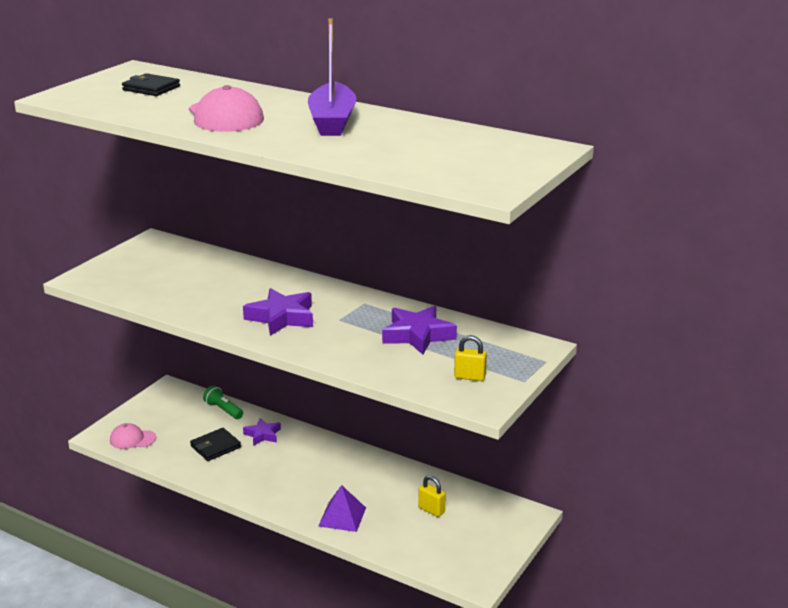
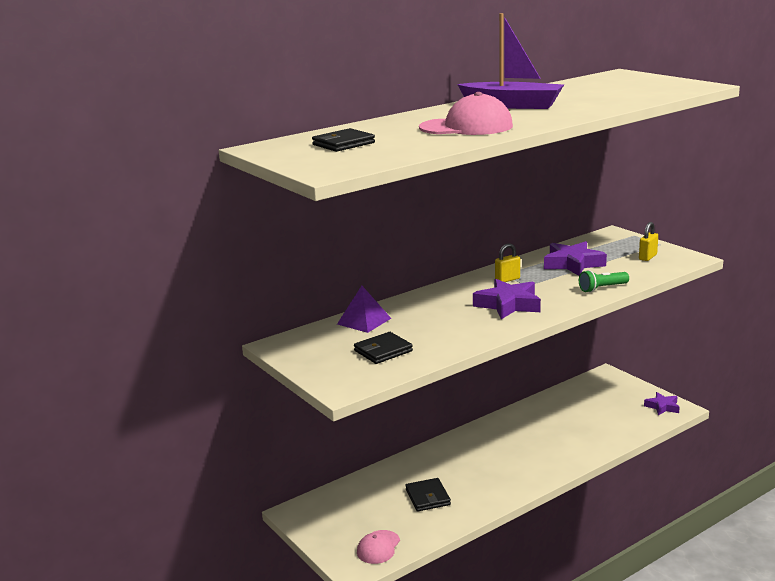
camera: 65 degrees left, 5 degrees down
green flashlight [203,386,243,419] -> green flashlight moved to [579,270,629,293]
purple star [243,418,281,446] -> purple star moved to [644,392,680,415]
purple pyramid [318,485,366,532] -> purple pyramid moved to [337,286,391,333]
yellow padlock [418,475,446,517] -> yellow padlock moved to [495,244,520,282]
none -> black wallet [354,332,413,364]

